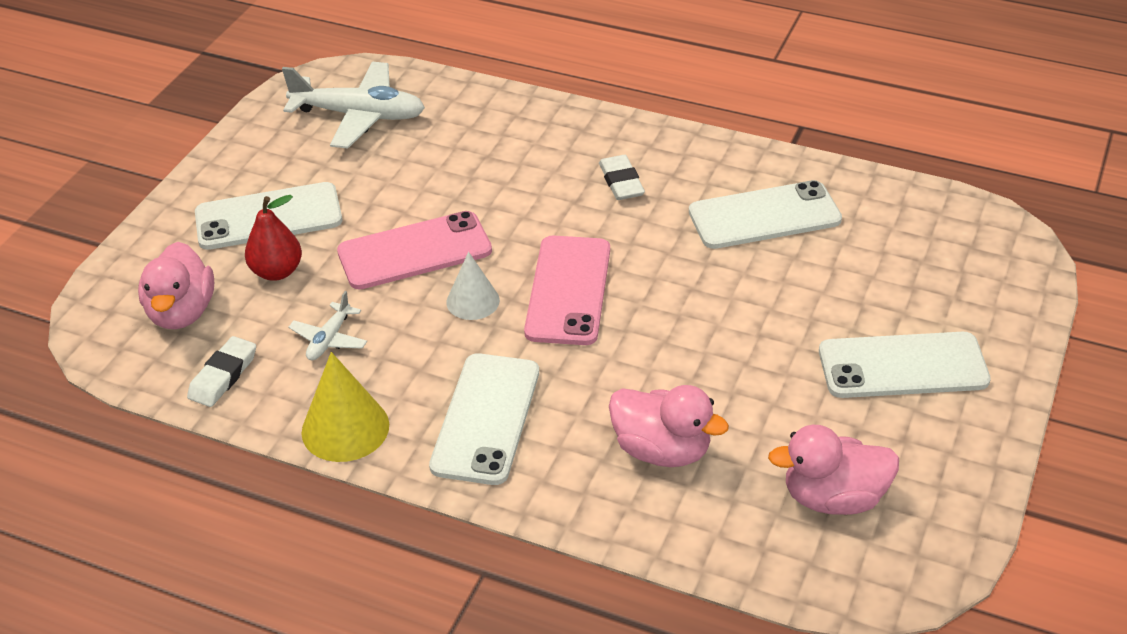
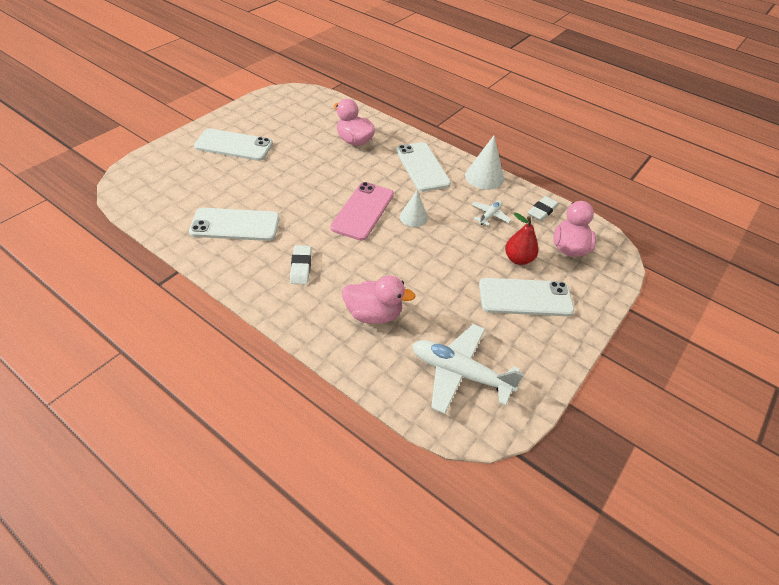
camera: 170 degrees left, 5 degrees up
yellow cone [301,352,389,462] -> white cone [465,136,504,190]
pink phone [337,211,492,290] -> none
white phone [429,353,539,485] -> white phone turned 45 degrees counterclockwise [396,142,451,192]
pink duck [768,425,899,515] -> pink duck moved to [342,275,416,324]

